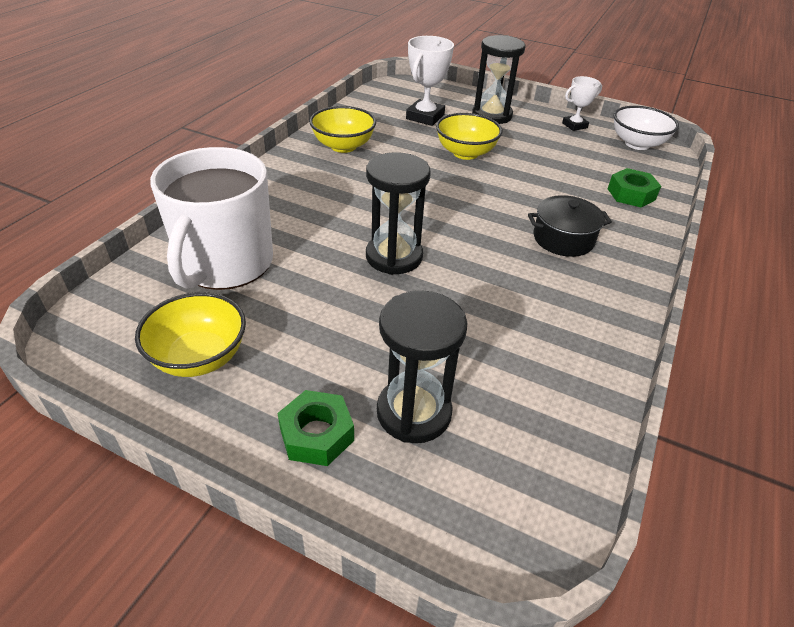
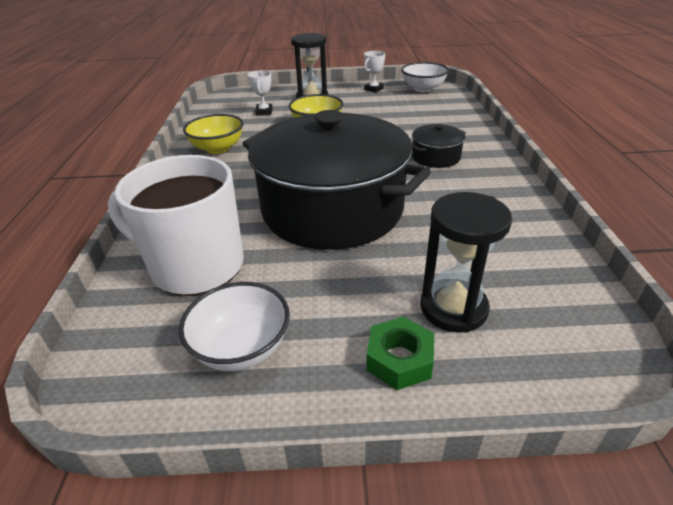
camera: 25 degrees left, 5 degrees down
yellow bowl [135,292,246,377] -> white bowl [179,282,290,371]
white mug [150,147,273,290] -> white mug turned 120 degrees clockwise [108,155,244,296]
black hourglass [366,152,431,275] -> black pot [243,110,431,250]
white trophy [406,36,454,126] -> white trophy [248,70,273,115], size x0.62
green nut [608,168,661,207] -> none

